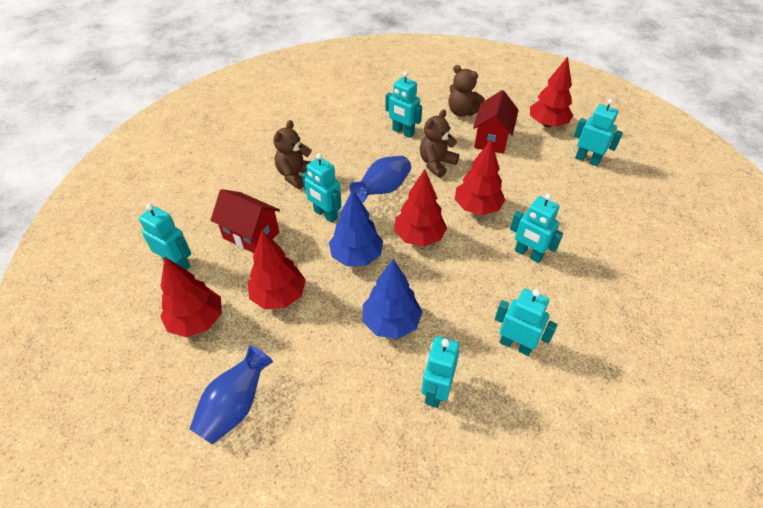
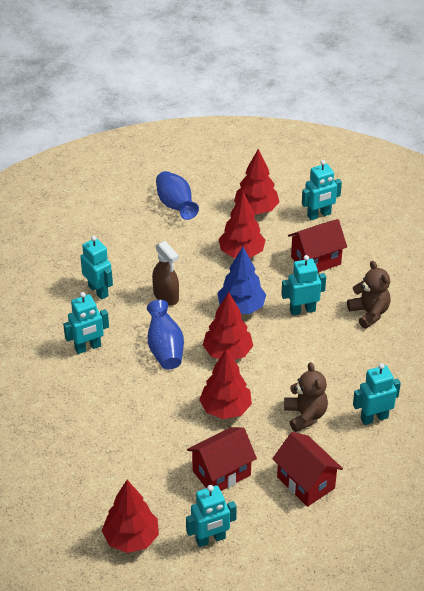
camera: 125 degrees right, 5 degrees down
blue vase [349,156,411,203] -> blue vase moved to [147,300,184,370]
blue tree [363,259,422,339] -> brown spray bottle [152,241,179,306]
brown teddy bear [449,65,485,117] -> none
turquoise robot [510,193,563,263] -> none
red tree [530,56,573,127] -> red tree moved to [102,480,159,553]
none -> red house [187,427,257,491]

